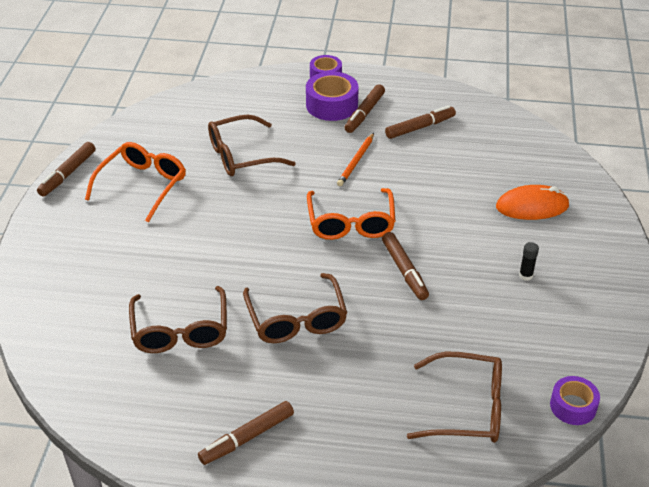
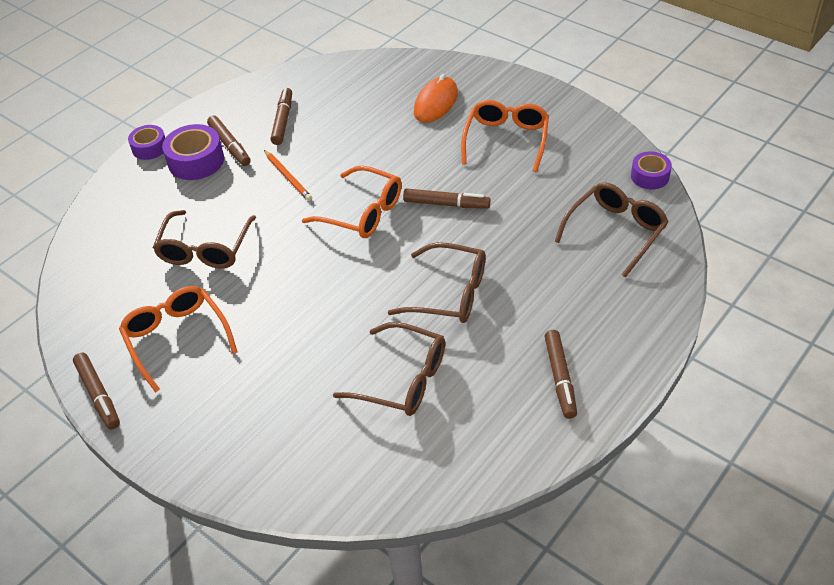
camera: 55 degrees left, 5 degrees up
black glue stick [519,242,539,281] -> orange glasses [461,100,549,172]

